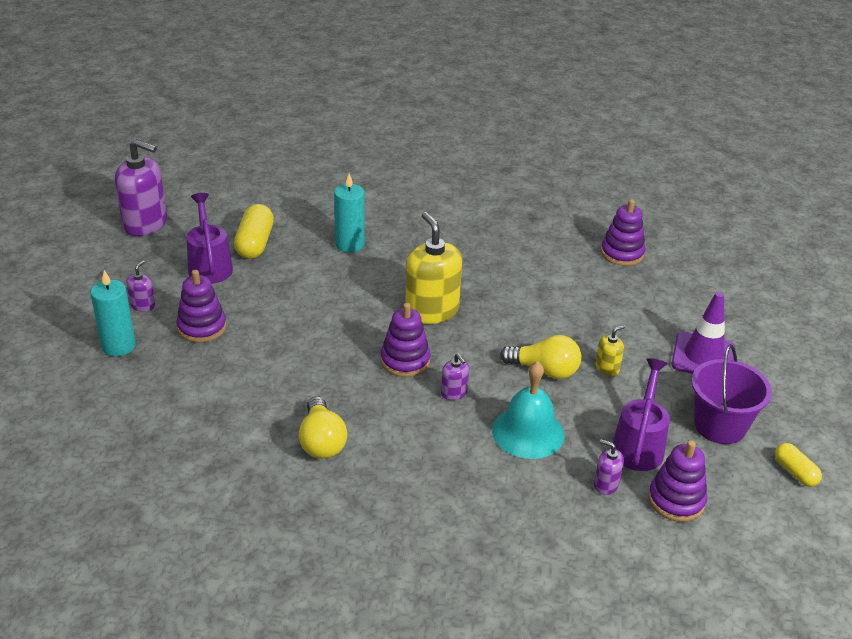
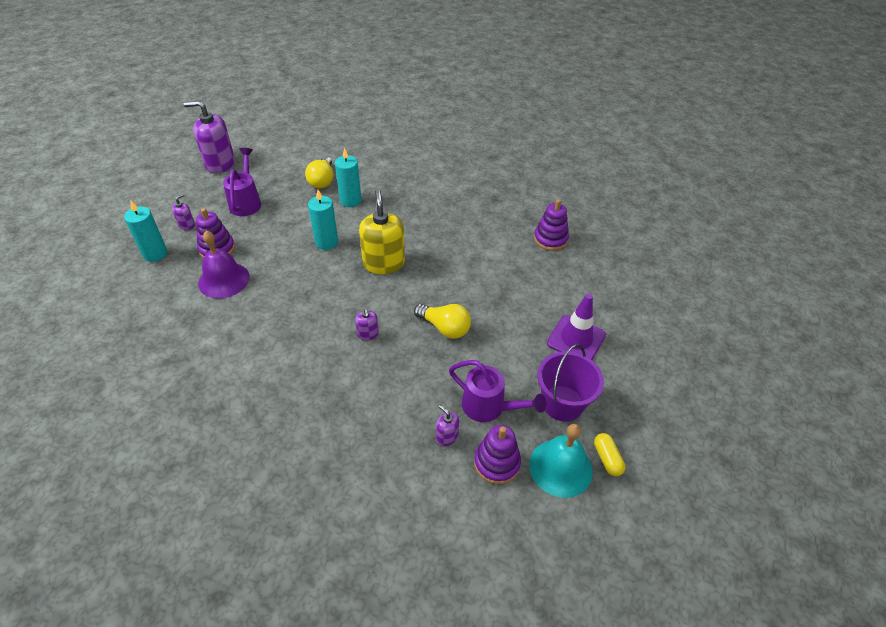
camera: 15 degrees right, 10 degrees up
purple soap dispenser [115,139,167,236] -> purple soap dispenser turned 150 degrees clockwise [184,101,235,173]
yellow capsule [234,204,274,259] -> none
yellow light bulb [299,396,347,459] -> yellow light bulb moved to [305,156,333,188]
purple stacking toy [381,303,431,377] -> none
turquoise bell [492,361,564,459] -> turquoise bell moved to [529,424,593,498]
yellow soap dispenser [596,325,625,376] -> none
purple watering can [611,358,670,471] -> purple watering can turned 90 degrees clockwise [449,360,546,422]
none -> purple bell [198,231,250,299]
none -> turquoise candle [308,190,338,250]

